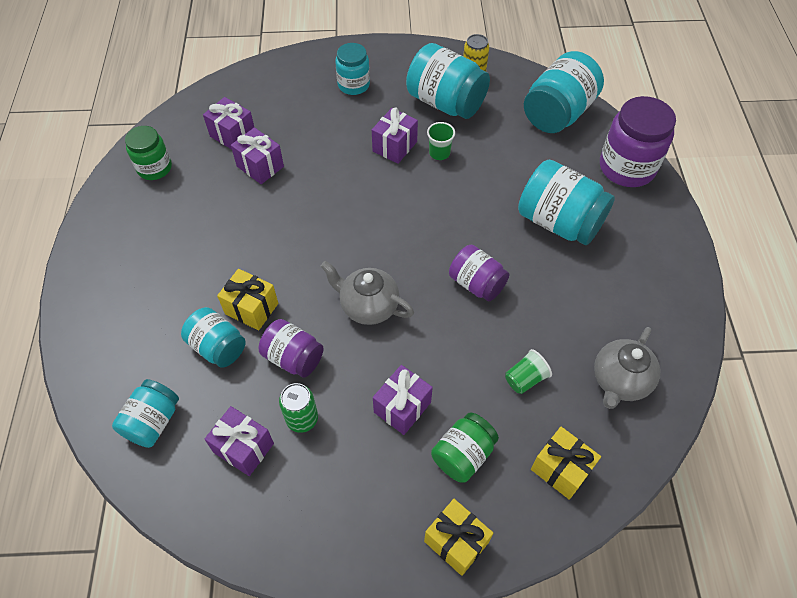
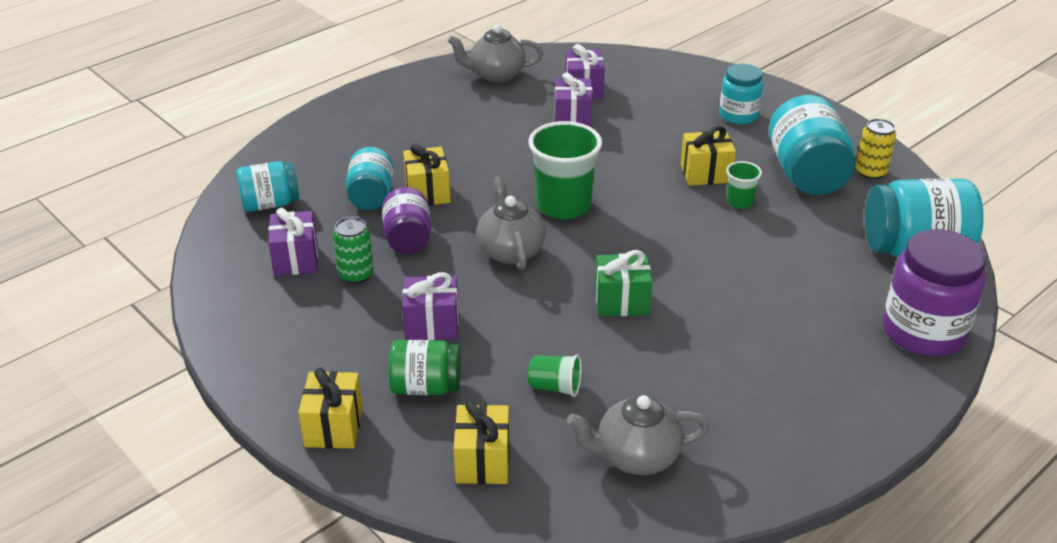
camera: 50 degrees right, 20 degrees down
green jar [125,126,172,180] -> grey teapot [448,24,544,83]
purple gift [372,108,418,164] -> yellow gift [680,126,736,186]
purple jar [449,245,509,301] -> green gift [595,250,652,316]
turquoise jar [518,160,615,245] -> none
none -> green cup [528,121,602,219]

